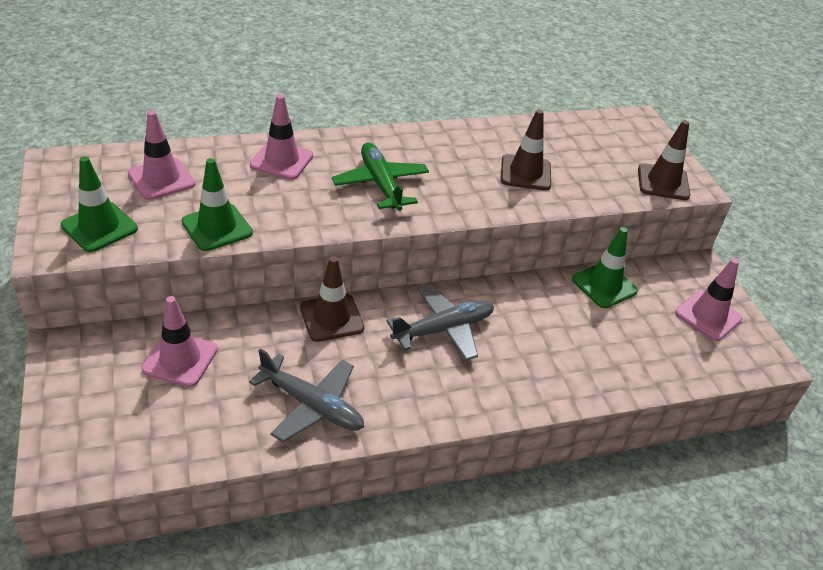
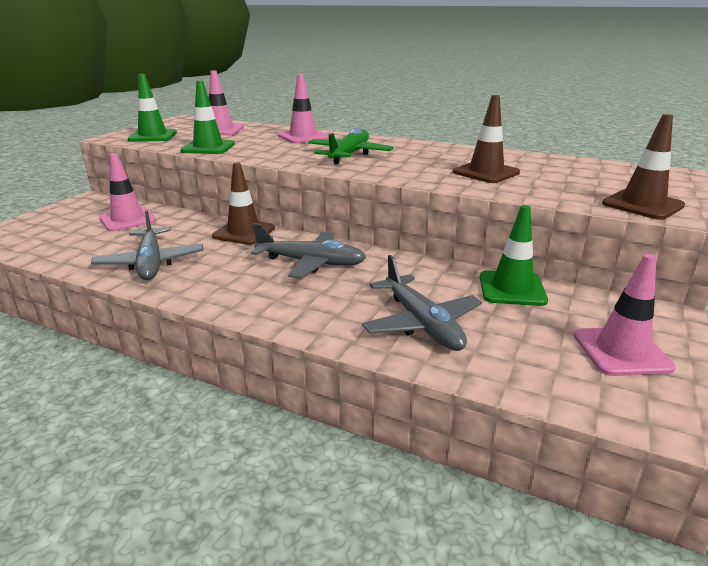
camera: 45 degrees right, 15 degrees down
none -> grey plane [362,255,482,351]

